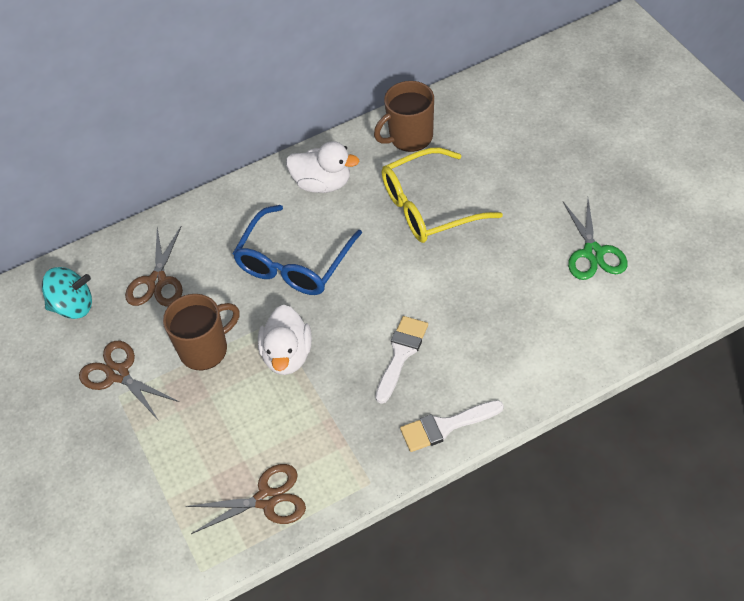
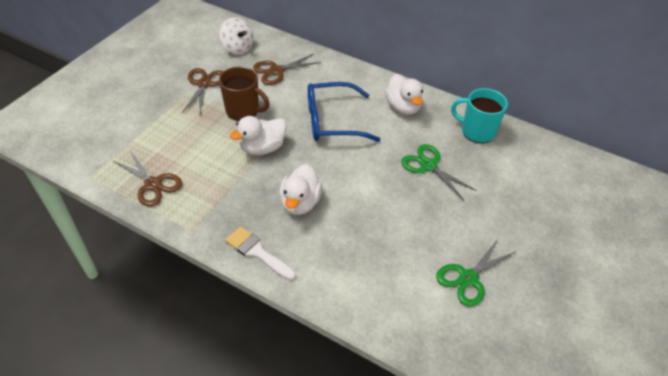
camera: 50 degrees right, 5 degrees down
turquoise spinning top [42,267,92,319] -> white spinning top [219,17,254,55]
brown mug [374,81,434,152] -> turquoise mug [451,88,508,143]
white brush [375,316,428,404] -> white duck [279,164,322,215]
yellow glasses [382,148,503,243] -> green scissors [401,144,477,200]

